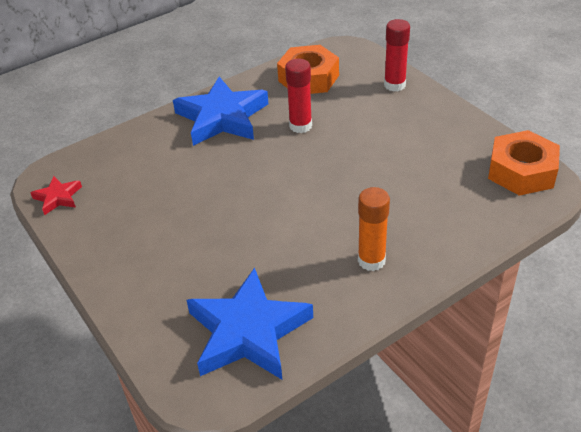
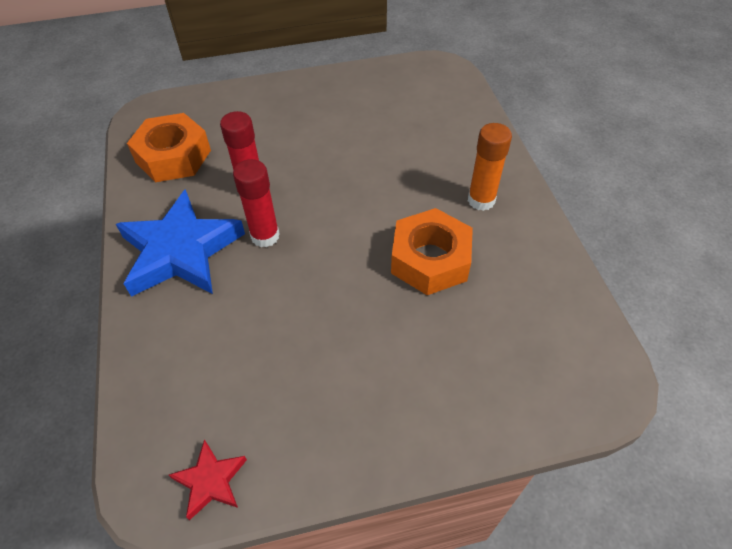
camera: 70 degrees left, 10 degrees up
blue star [186,268,313,380] -> none
red glue stick [384,19,410,92] -> red glue stick moved to [233,159,280,247]
orange nut [488,130,560,196] -> orange nut moved to [391,208,473,295]

